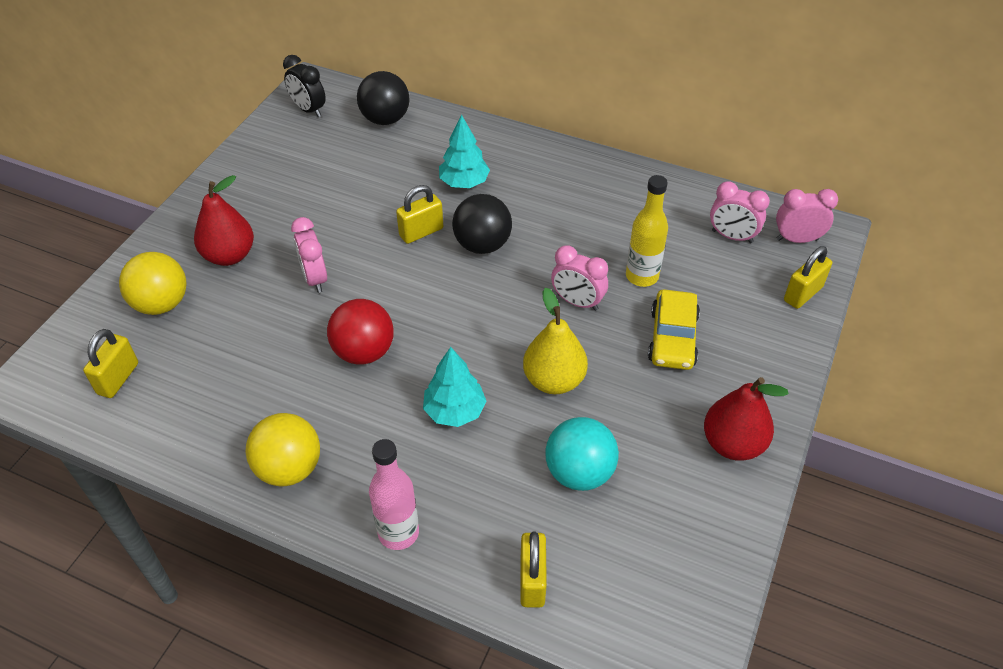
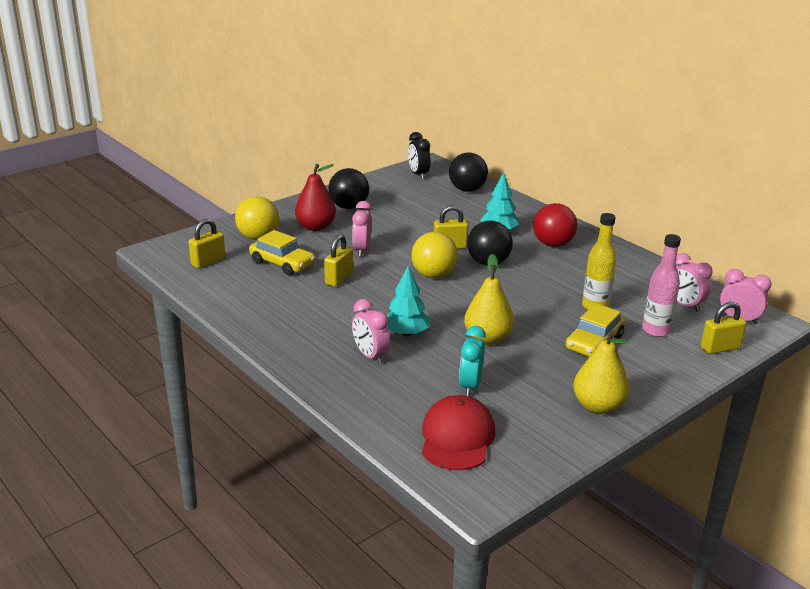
camera: 25 degrees right, 20 degrees down
yellow ball [246,413,320,486] -> yellow ball moved to [411,232,458,278]
red ball [327,299,394,364] -> red ball moved to [533,203,577,247]
pink bottle [369,439,419,550] -> pink bottle moved to [642,234,681,337]
yellow padlock [520,532,547,608] -> yellow padlock moved to [324,234,353,287]
turquoise ball [545,417,619,491] -> turquoise clock [459,326,486,396]
pink clock [551,245,608,311] -> pink clock moved to [352,299,390,364]
red pear [704,377,789,461] -> yellow pear [573,330,630,414]
none -> yellow car [249,230,315,275]
none -> black ball [328,168,369,209]
none -> red cap [422,395,496,470]

